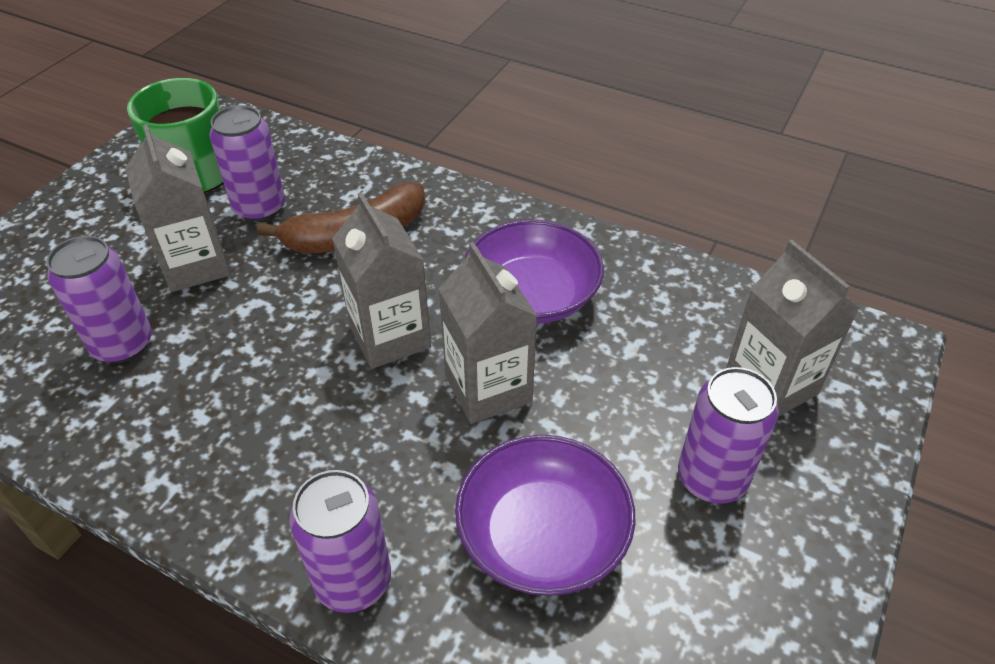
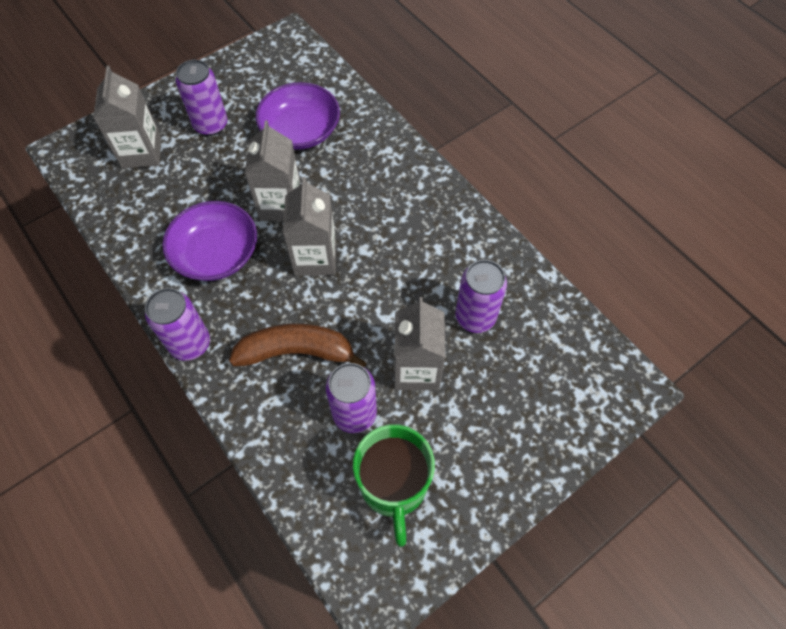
camera: 155 degrees left, 15 degrees up
purple can [289,470,391,613] -> purple can moved to [145,288,210,361]

